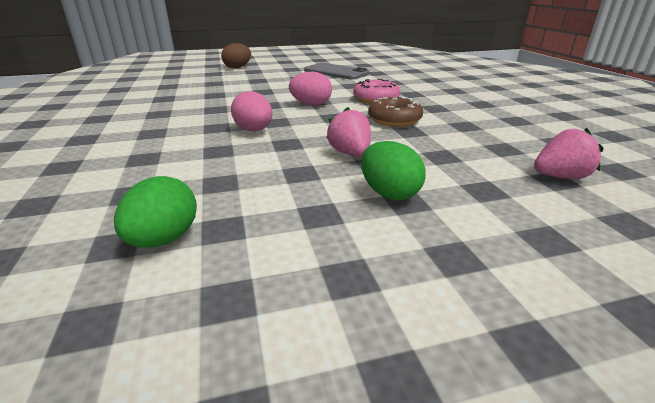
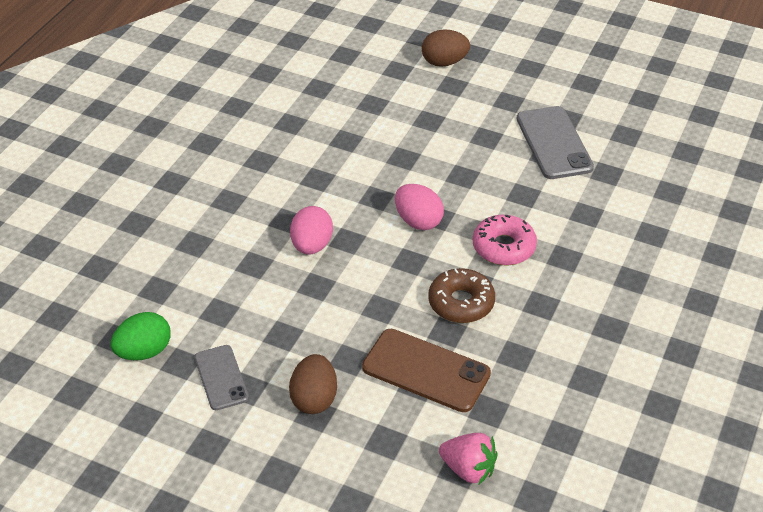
camera: 40 degrees right, 15 degrees up
pink strawberry [326,107,371,157] -> none
green egg [361,141,425,200] -> brown egg [289,354,337,414]
none -> grey phone [194,345,249,410]
none -> brown phone [362,329,491,412]

